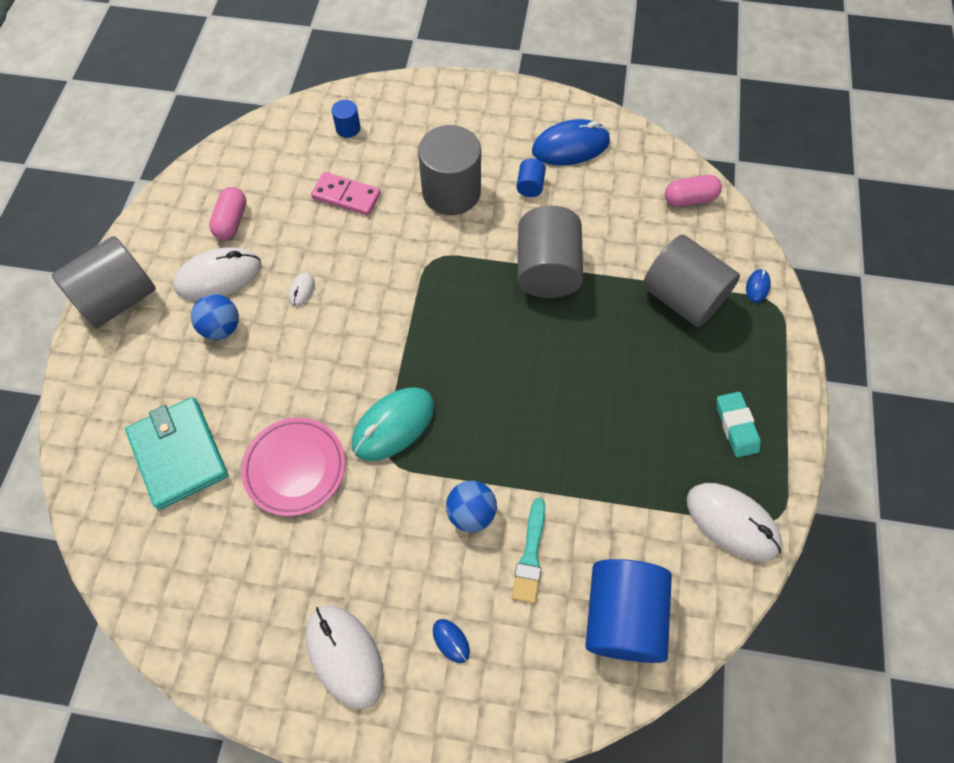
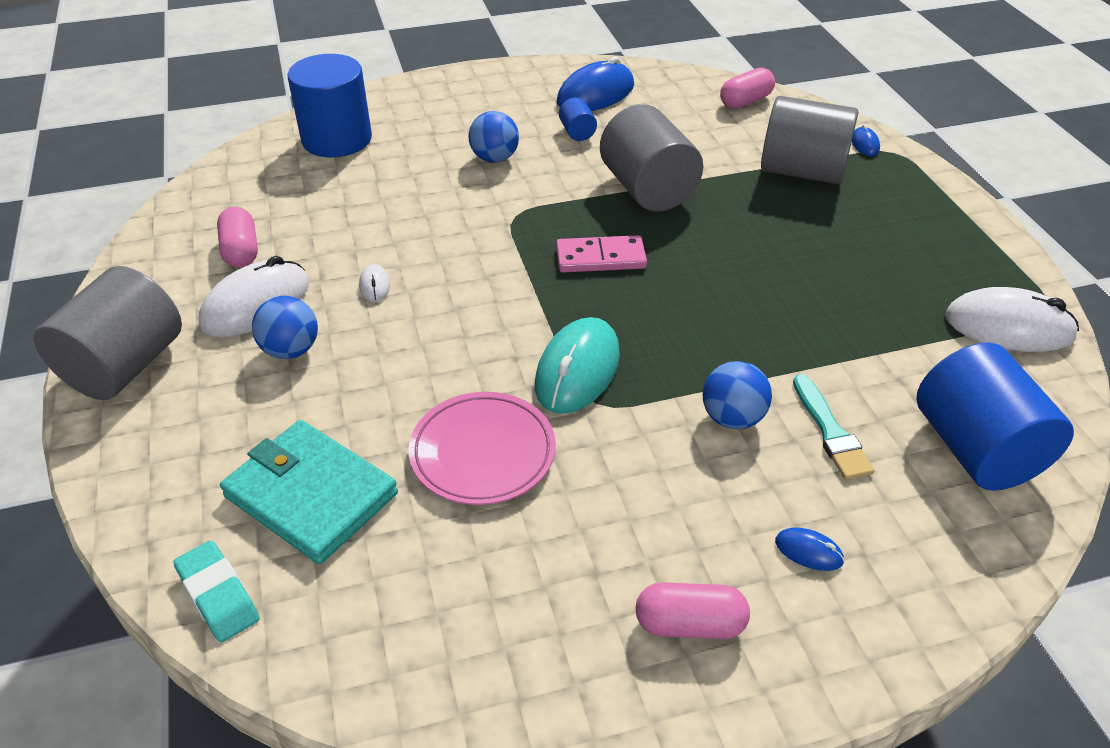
camera: 25 degrees left, 20 degrees down
white mouse [306,605,384,709] -> pink capsule [635,582,750,639]
pink domino [311,172,381,216] -> pink domino moved to [556,235,647,272]
blue cylinder [332,100,361,138] -> blue cylinder [288,54,372,157], size x2.27
grey cylinder [418,125,481,215] -> blue ball [469,111,519,163]
turquoise eraser [717,392,761,457] -> turquoise eraser moved to [173,540,260,643]

